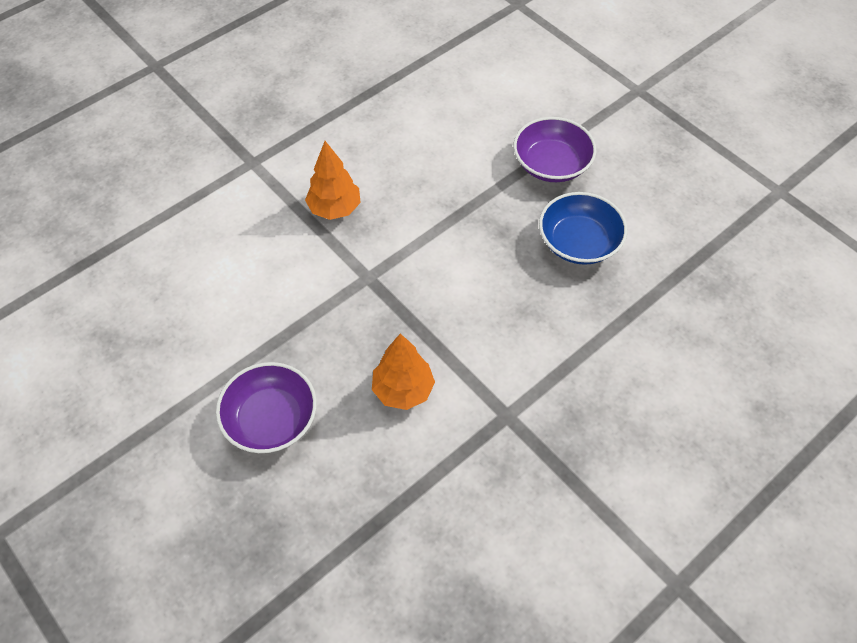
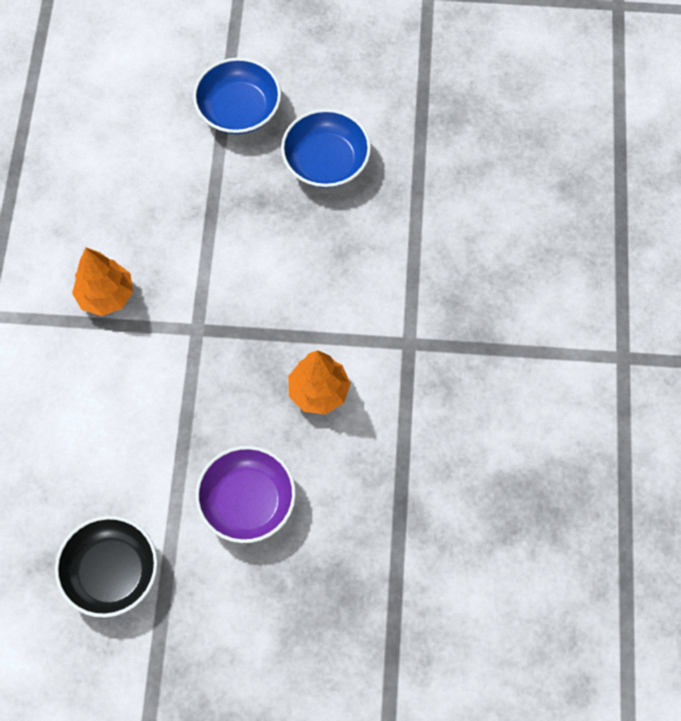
camera: 45 degrees left, 10 degrees up
purple bowl [514,117,596,182] -> blue bowl [193,58,281,134]
none -> black bowl [55,516,158,618]

